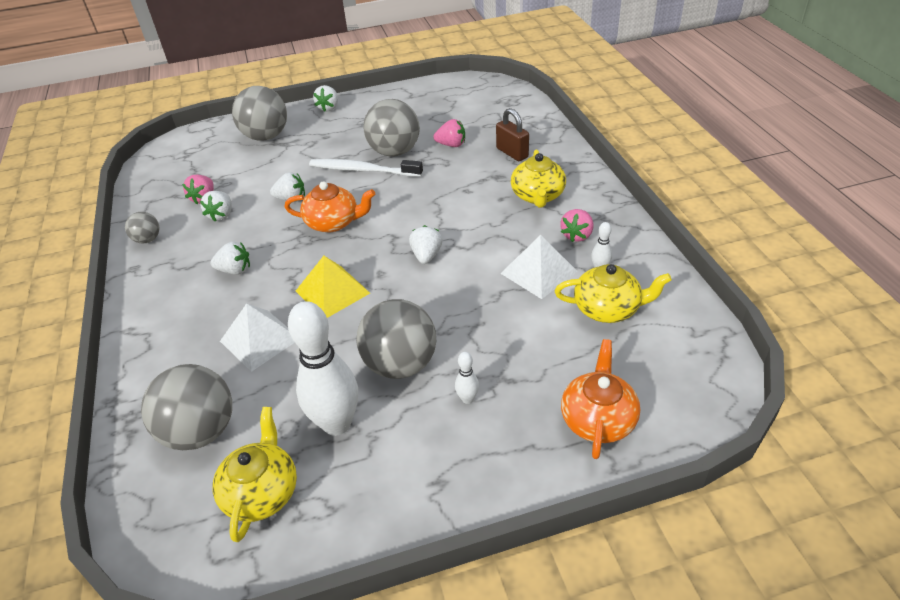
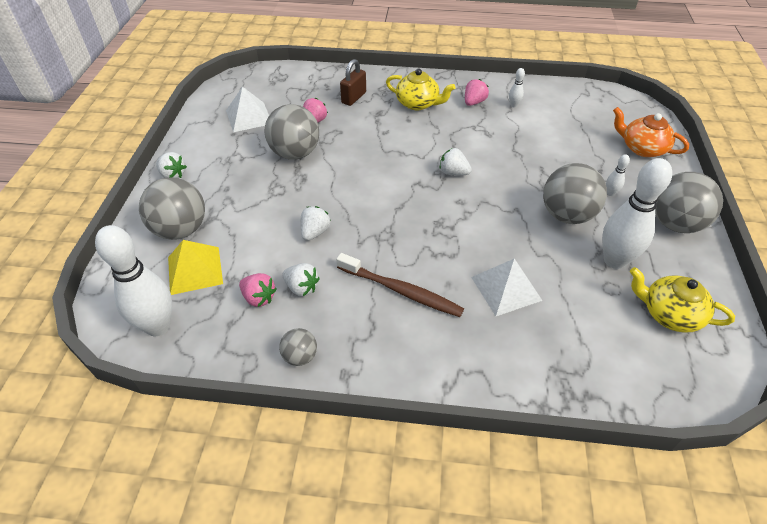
camera: 70 degrees left, 5 degrees up
grey ball [141,364,232,450] -> grey ball moved to [655,172,723,233]
white strawberry [210,242,250,275] -> brown toothbrush [336,253,464,317]
orange teapot [285,181,375,232] -> none
yellow pyramid [296,256,370,318] -> yellow pyramid moved to [168,240,223,295]
white toothbrush [309,159,423,177] -> none
brown padlock [496,108,529,161] -> brown padlock turned 45 degrees counterclockwise [340,59,366,106]
white pyramid [500,235,577,299] -> white pyramid moved to [226,86,269,132]
yellow teapot [555,264,672,323] -> none
pink strawberry [561,209,593,242] -> pink strawberry turned 105 degrees counterclockwise [465,79,489,106]
none -> white bowling pin [95,225,172,336]

